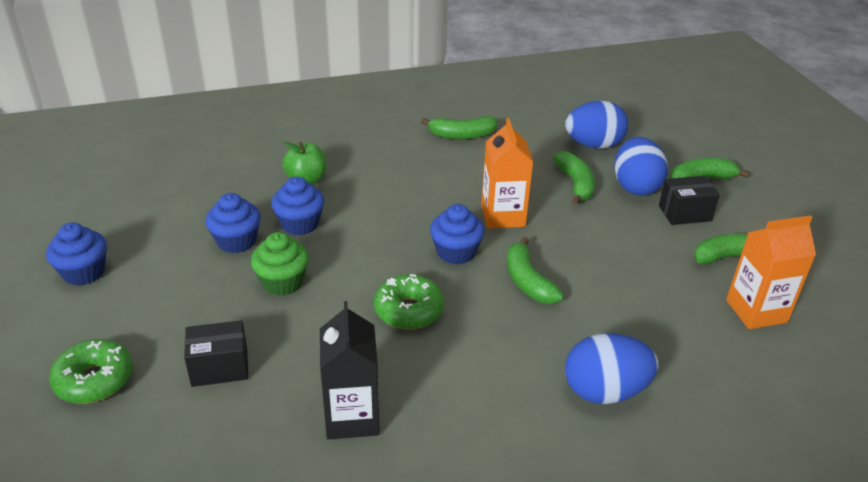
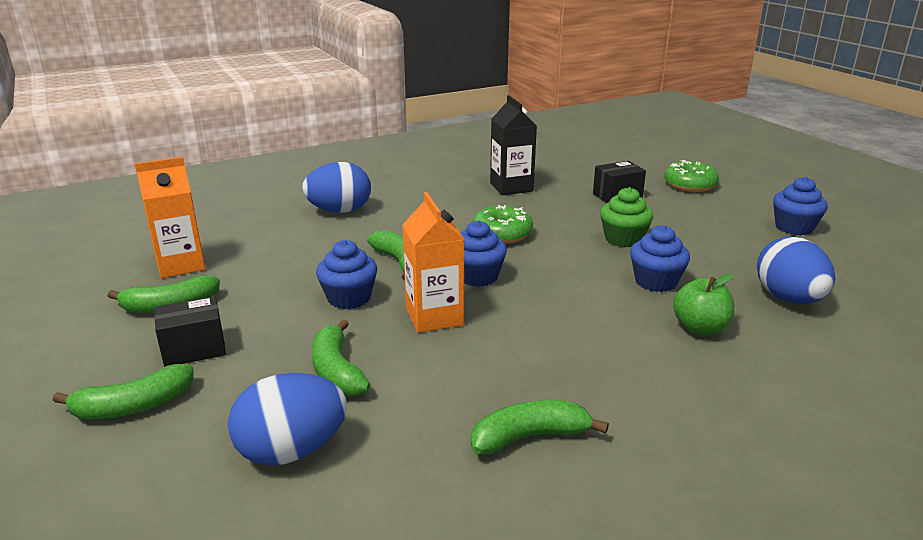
camera: 170 degrees right, 10 degrees down
blue cupcake [205,193,261,253] -> blue cupcake moved to [316,240,377,309]
blue egg [614,137,668,196] -> blue egg moved to [757,236,835,304]

